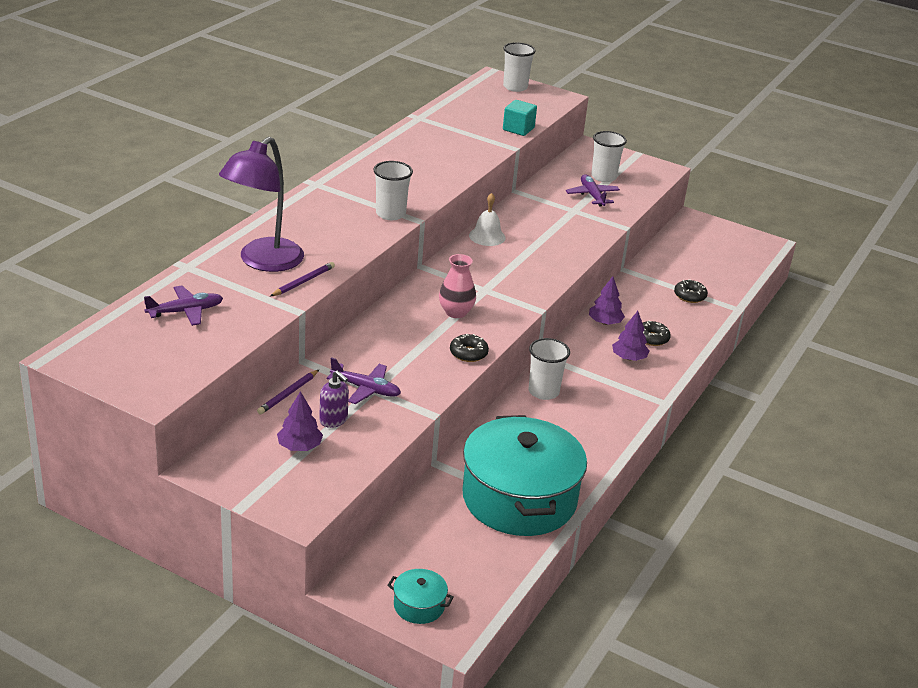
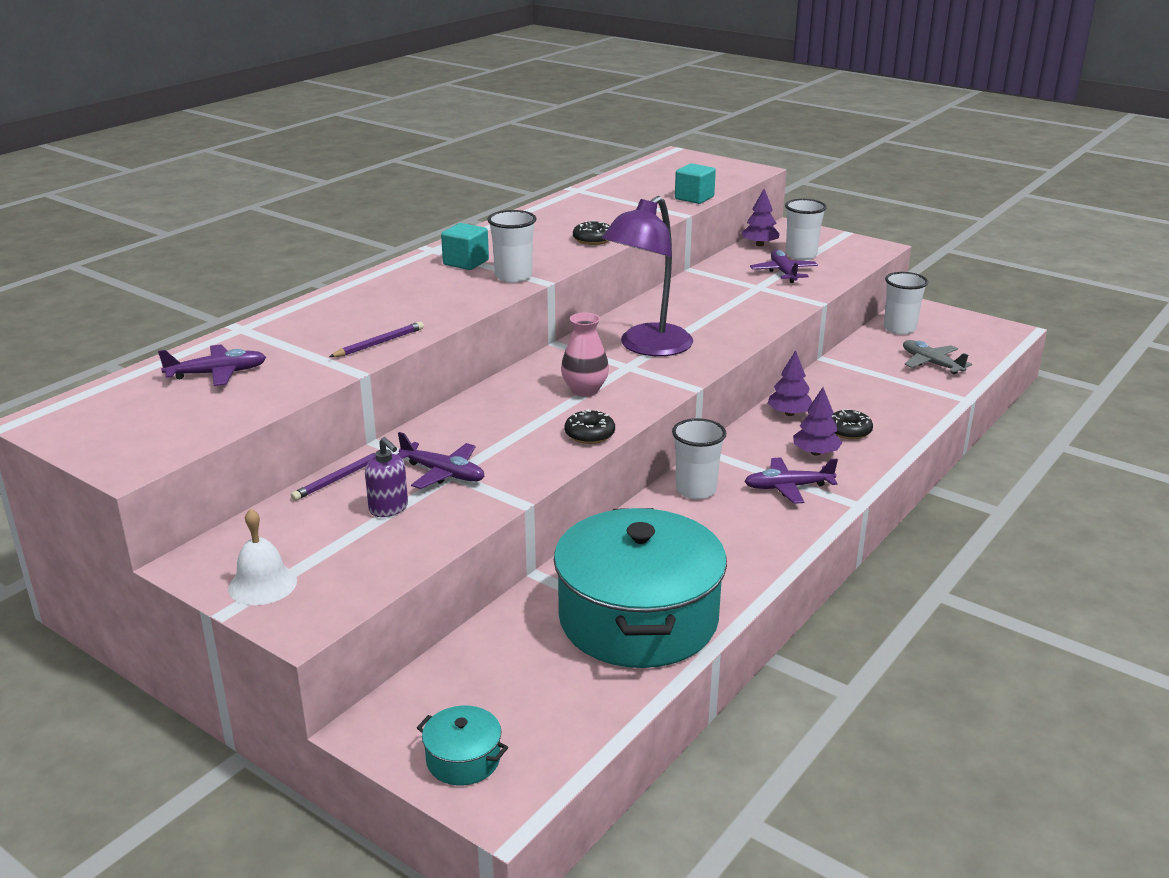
camera: 10 degrees right, 5 degrees down
purple lamp [219,137,304,272] -> purple lamp moved to [602,196,693,356]
purple tree [277,391,323,451] -> purple tree moved to [741,189,780,246]
white bell [469,193,506,246] -> white bell moved to [228,508,297,605]
white cup [503,42,536,92] -> white cup moved to [884,272,928,335]
black donut [674,279,708,303] -> black donut moved to [573,221,610,245]
none -> turquoise cube [441,223,489,270]
none -> purple plane [744,457,838,504]
none -> grey plane [903,340,972,374]

